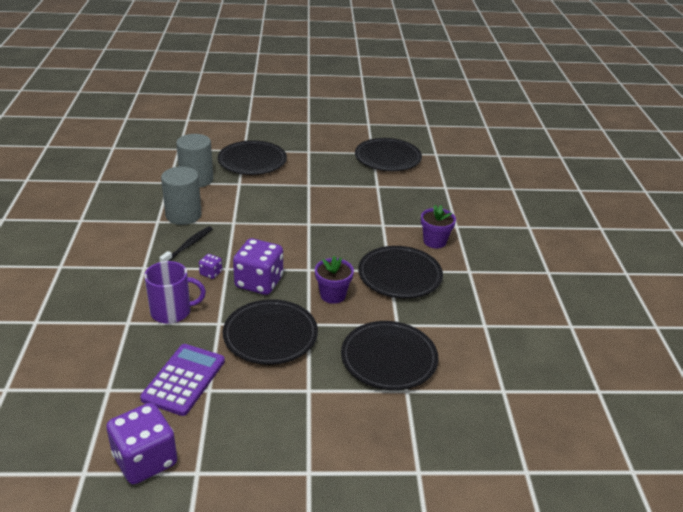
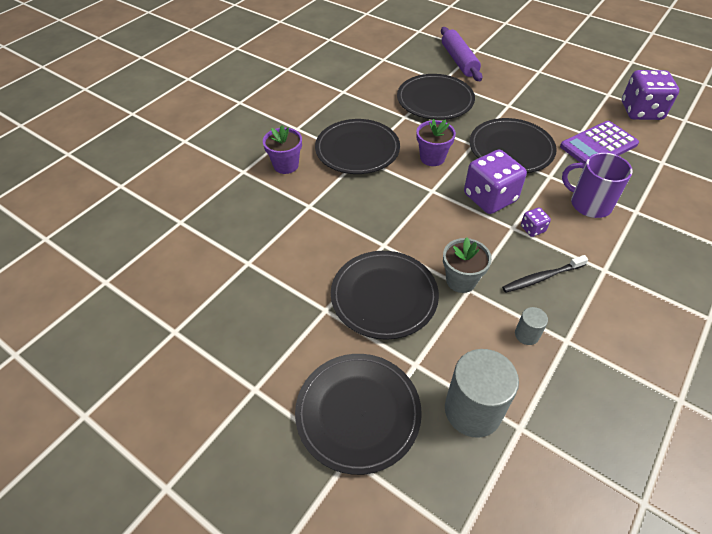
camera: 140 degrees left, 15 degrees up
grey cylinder [161,167,202,225] -> grey cylinder [515,307,548,345], size x0.47
black plate [355,138,422,171] -> black plate moved to [331,251,439,340]
none -> purple rolling pin [441,27,482,81]
none -> grey flower pot [443,237,492,293]

